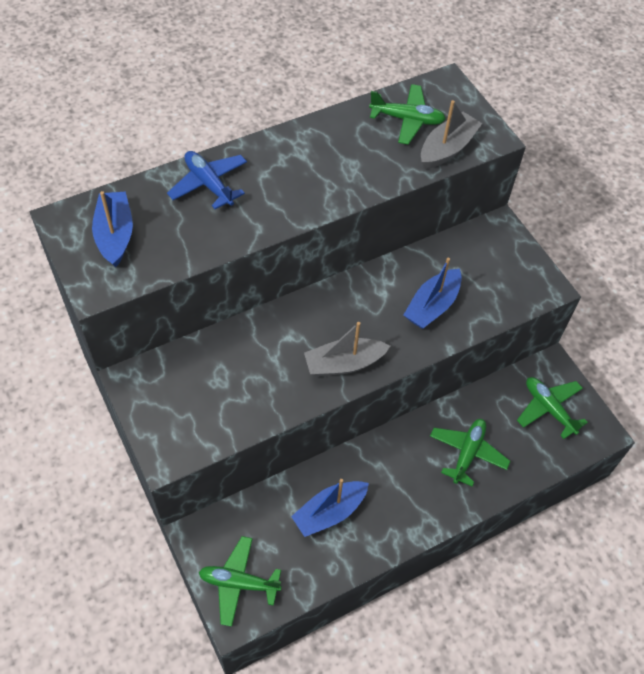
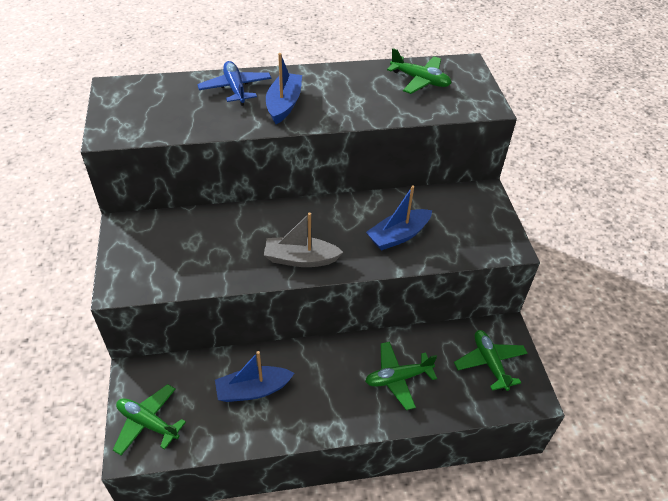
camera: 20 degrees right, 10 degrees down
blue boat [92,191,133,268] -> blue boat moved to [266,53,302,124]
grey boat [421,100,482,169] -> none
green plane [430,419,510,486] -> green plane turned 150 degrees counterclockwise [365,341,437,410]

